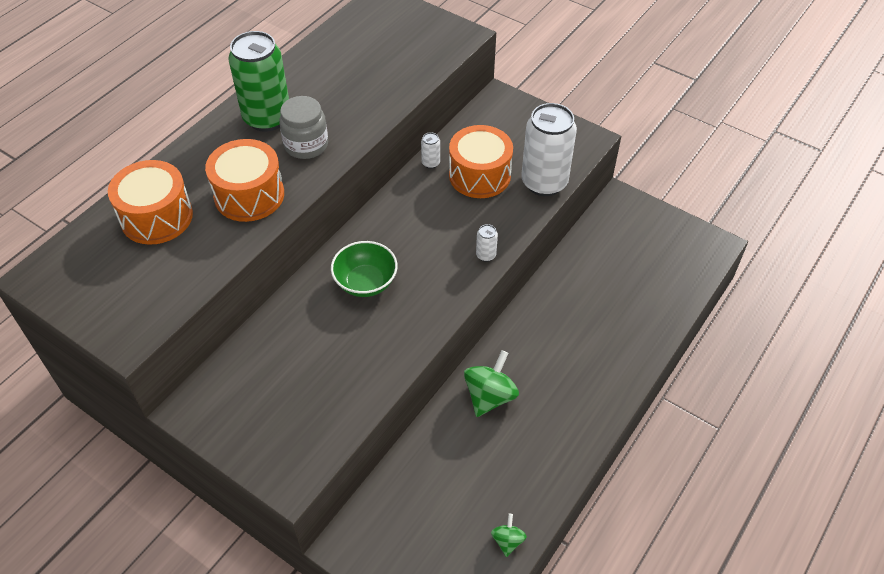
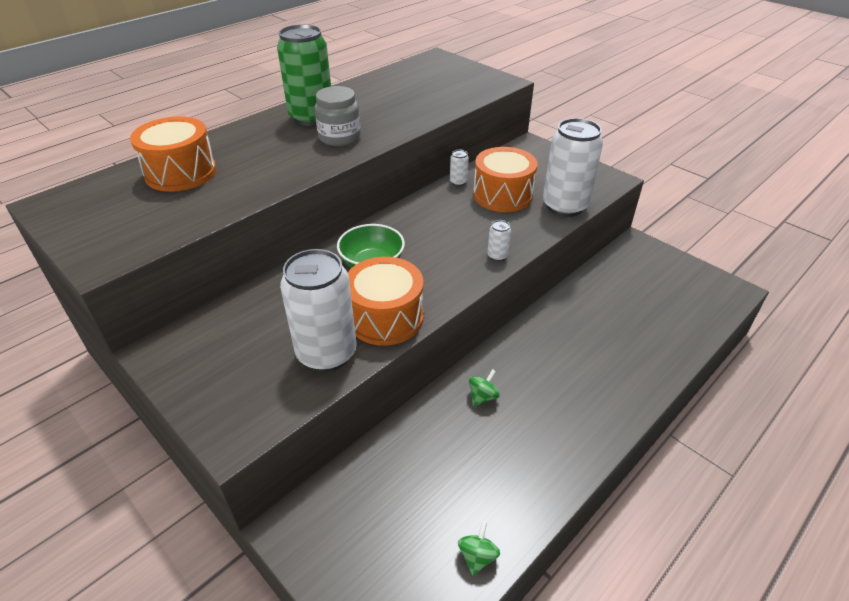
camera: 10 degrees right, 10 degrees down
orange drum [205,139,284,222] -> orange drum moved to [347,257,424,346]
green spinning top [464,350,519,417] -> green spinning top [469,369,500,406], size x0.55
none -> white can [280,249,357,372]

